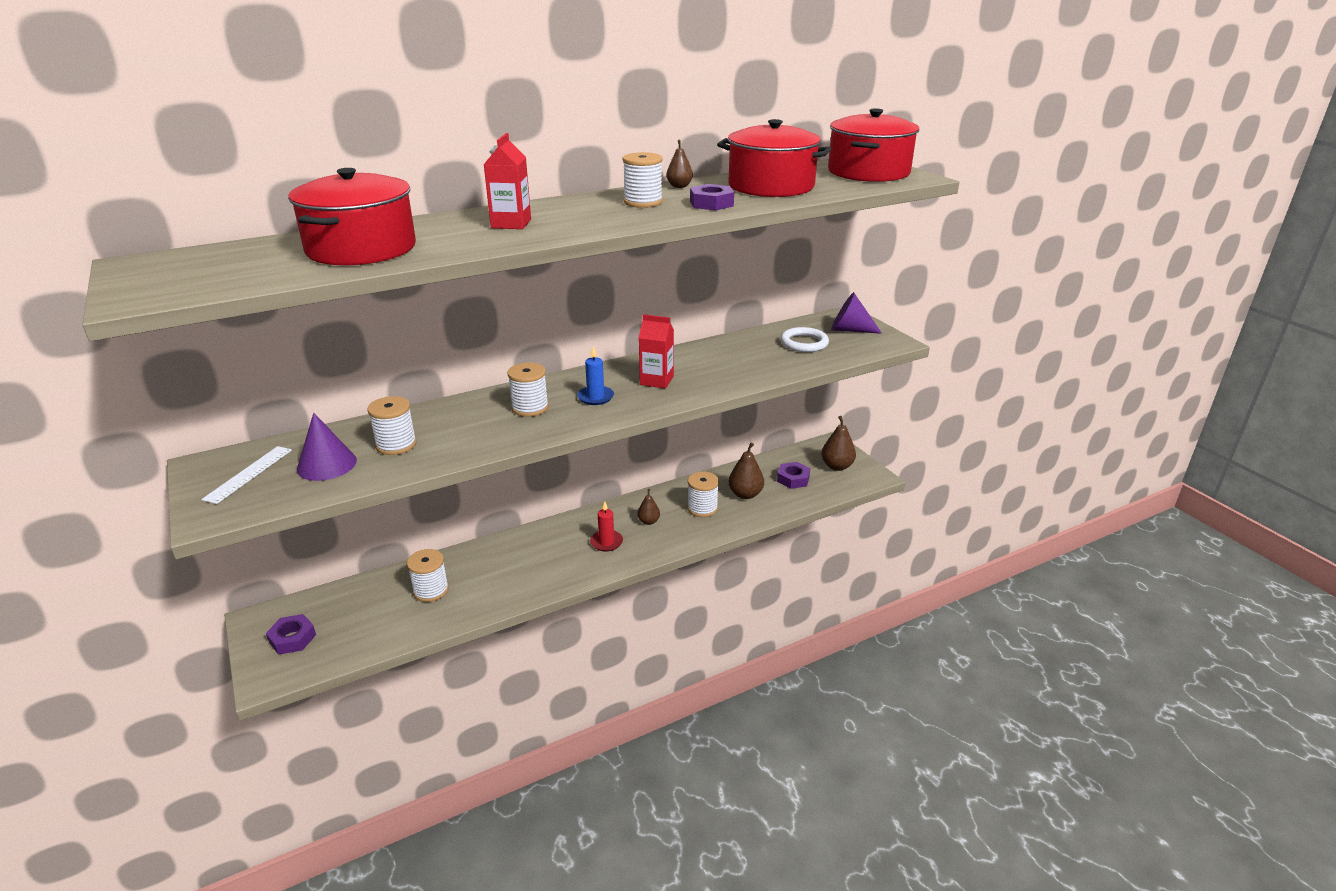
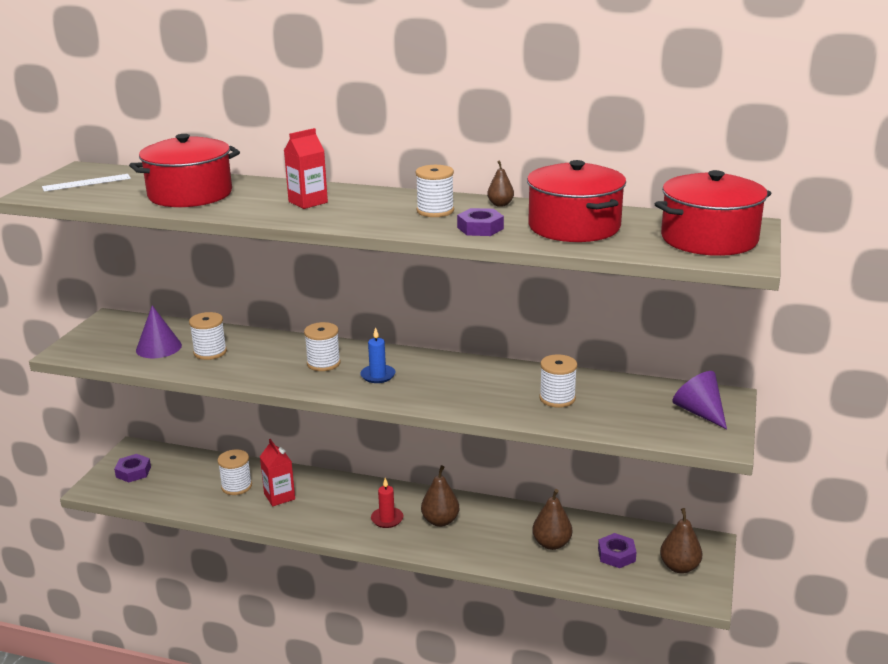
camera: 45 degrees right, 5 degrees down
white ruler [201,446,292,504] -> white ruler moved to [42,174,131,192]
brown pear [637,489,660,525] -> brown pear [421,465,459,527], size x1.65
red carton [639,314,674,389] -> red carton moved to [260,439,295,506]
white spool [687,472,719,517] -> white spool moved to [539,354,577,408]
white ring [781,327,829,352] -> none

